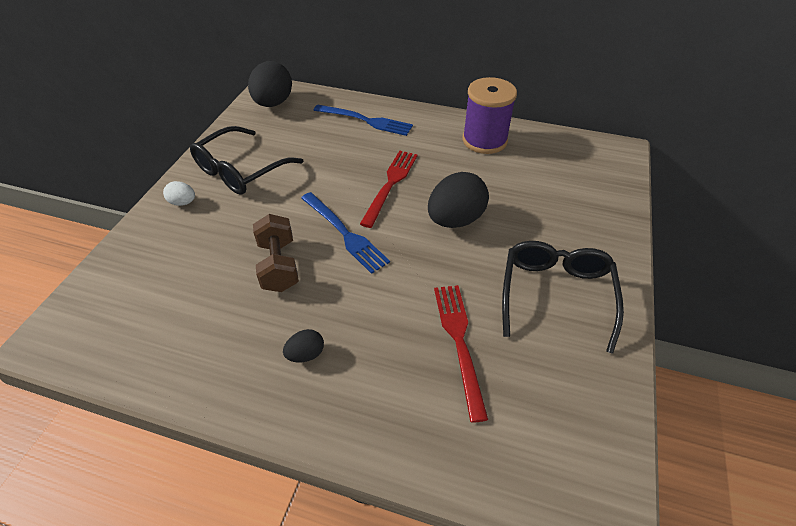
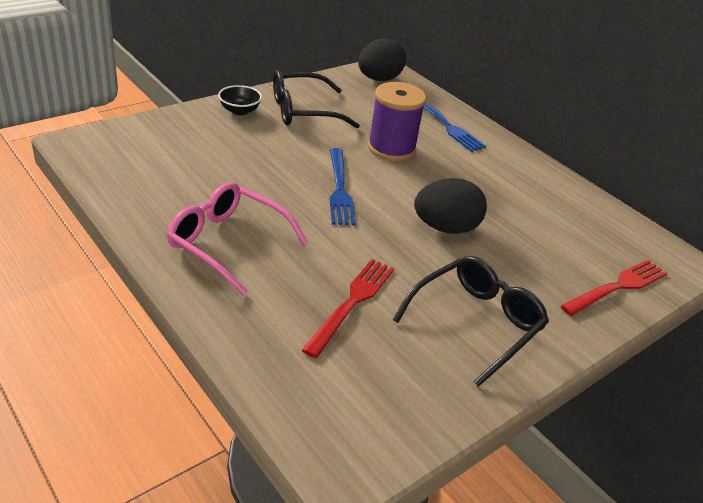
camera: 30 degrees right, 10 degrees down
white egg [163,181,195,206] -> black bowl [218,85,262,116]
brown dumbbell [253,214,299,292] -> none
black egg [283,329,324,362] -> pink glasses [167,182,308,295]
red fork [360,151,418,228] -> red fork moved to [561,260,667,316]
purple spool [462,77,517,154] -> purple spool moved to [368,82,426,161]

